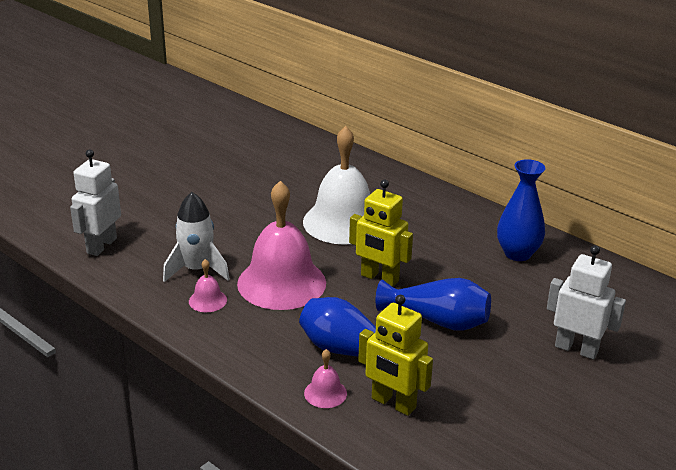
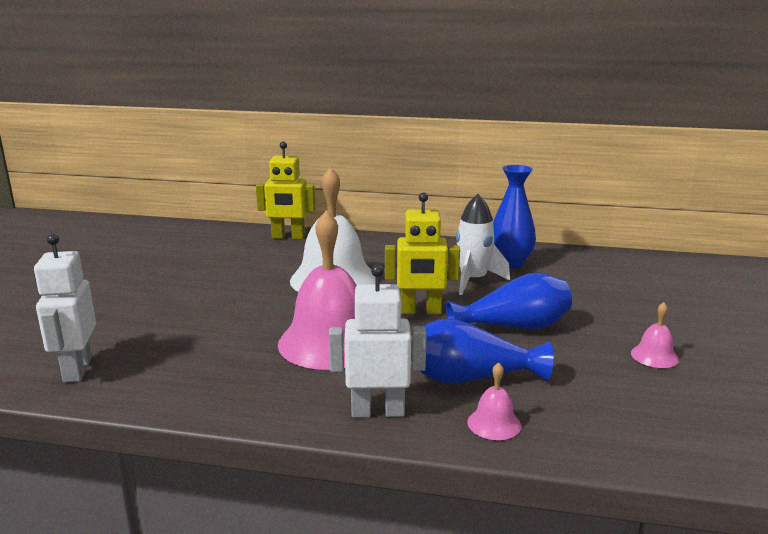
camera: 30 degrees left, 10 degrees down
white rocket [163,192,230,282] -> white rocket moved to [456,194,510,295]
pink bell [189,259,227,312] -> pink bell moved to [631,302,679,368]
yellow robot [358,295,433,416] -> yellow robot moved to [256,142,315,239]
white robot [547,245,626,360] -> white robot moved to [329,264,427,417]

